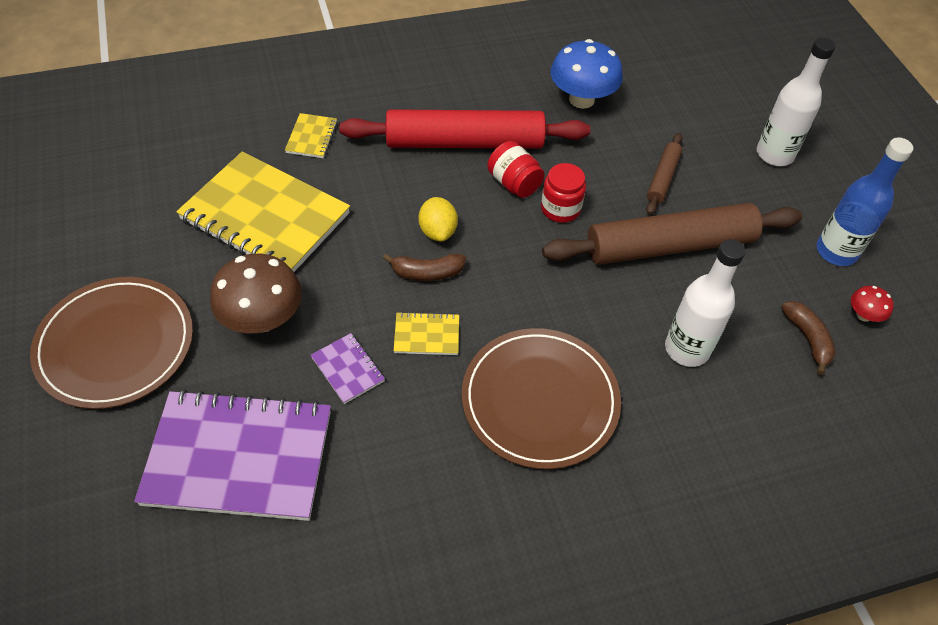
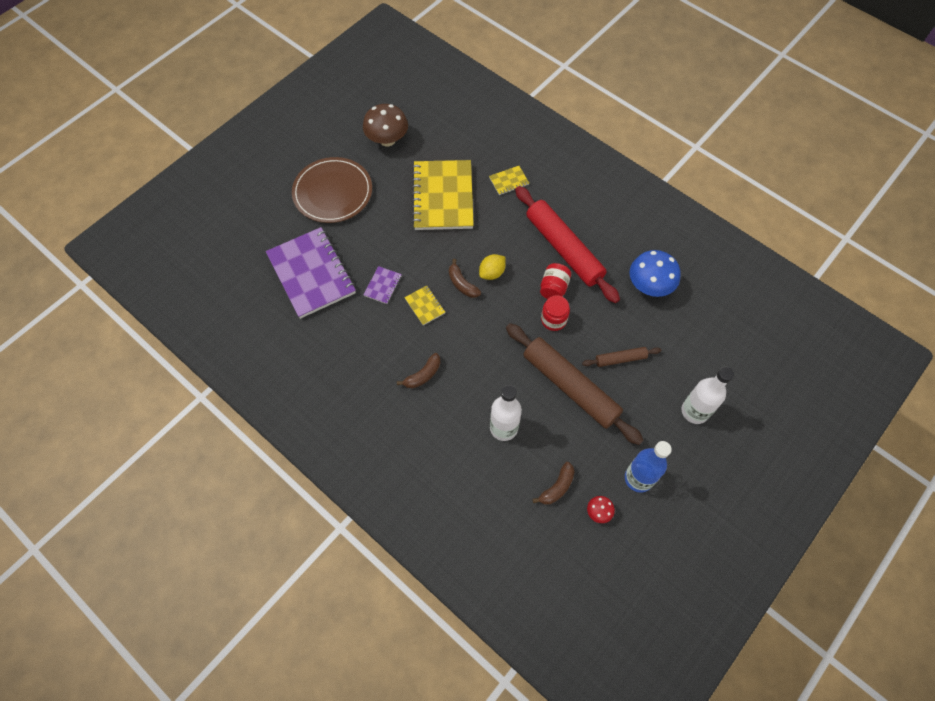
camera: 60 degrees right, 10 degrees up
brown mushroom [210,254,302,334] -> brown mushroom moved to [363,104,408,146]
brown plate [462,328,621,469] -> brown banana [397,353,440,389]

